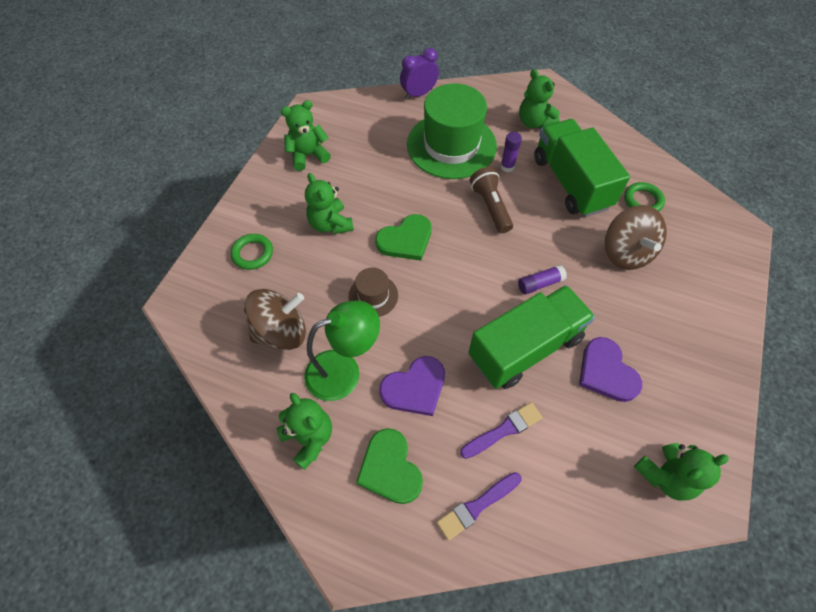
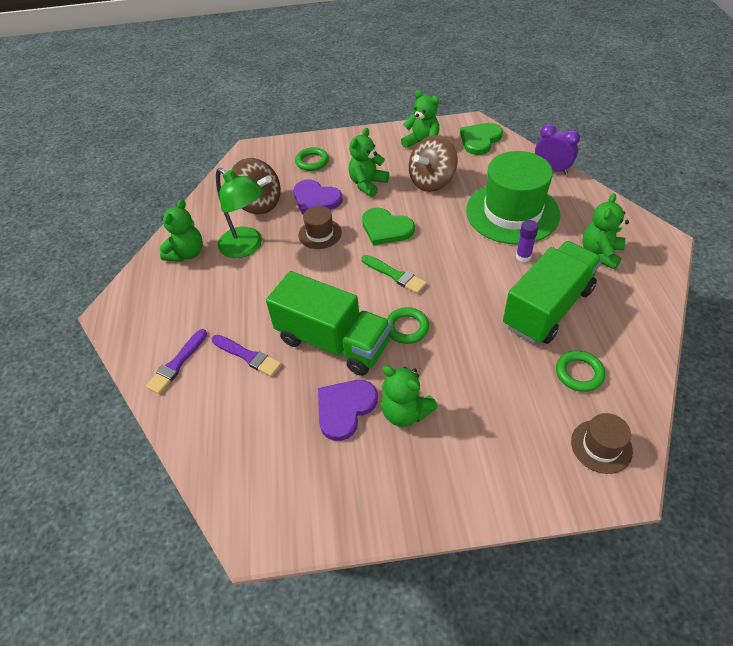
camera: 65 degrees right, 10 degrees down
green heart [356,428,423,504] -> green heart moved to [460,123,503,155]
purple heart [379,356,445,416] -> purple heart moved to [294,179,342,214]
purple brush [437,472,521,541] -> purple brush turned 90 degrees counterclockwise [146,329,207,394]
brown flashlight [470,167,513,233] -> none
purple glue stick [518,265,567,295] -> green ring [387,307,429,344]
brown spinning top [604,205,667,270] -> brown spinning top moved to [409,135,458,192]
green teddy bear [634,443,729,500] -> green teddy bear moved to [381,366,438,427]
none -> green brush [362,255,427,294]
none -> brown hat [571,413,633,474]

